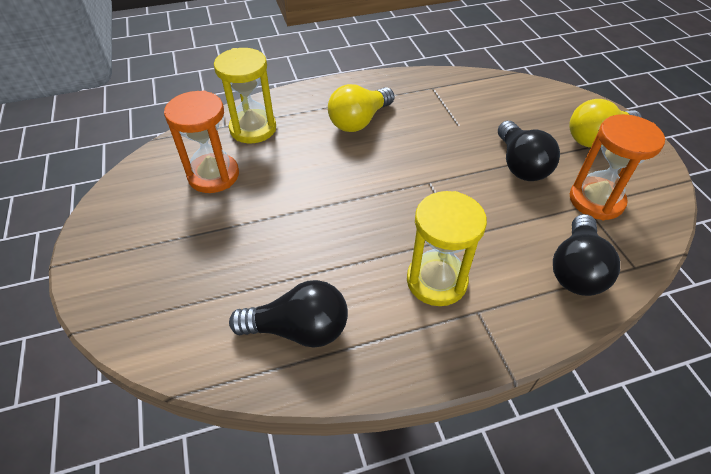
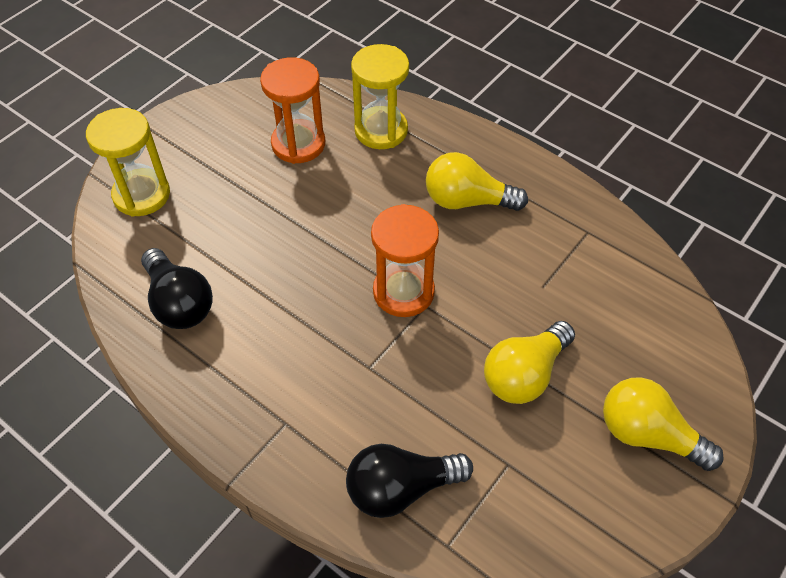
camera: 55 degrees right, 5 degrees up
yellow hourglass [407,191,487,306] -> yellow hourglass moved to [86,108,170,217]
black light bulb [498,121,560,181] -> yellow light bulb [484,321,575,404]
orange hourglass [570,114,665,220] -> orange hourglass moved to [371,204,439,317]

